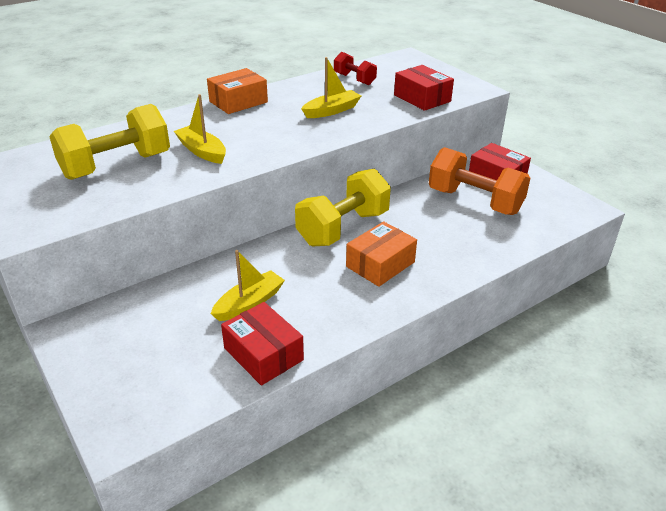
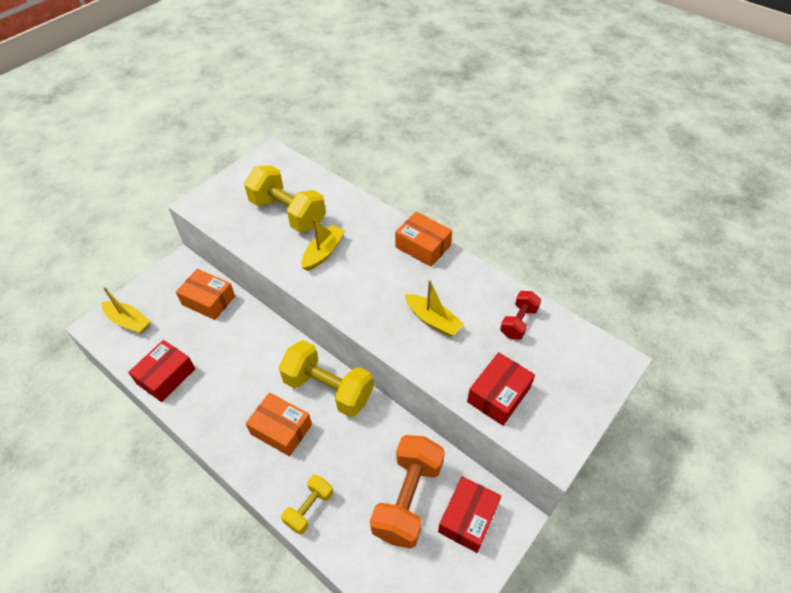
camera: 75 degrees right, 15 degrees up
yellow boat [211,250,285,321] -> yellow boat moved to [101,287,151,334]
none -> orange box [176,269,235,320]
none -> yellow dumbbell [281,475,333,535]

